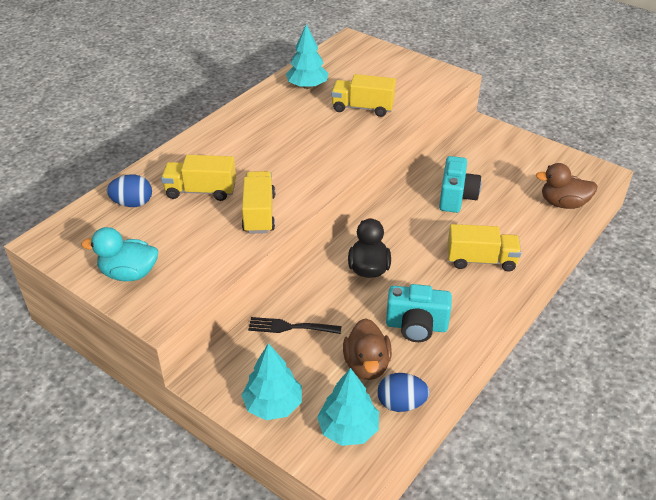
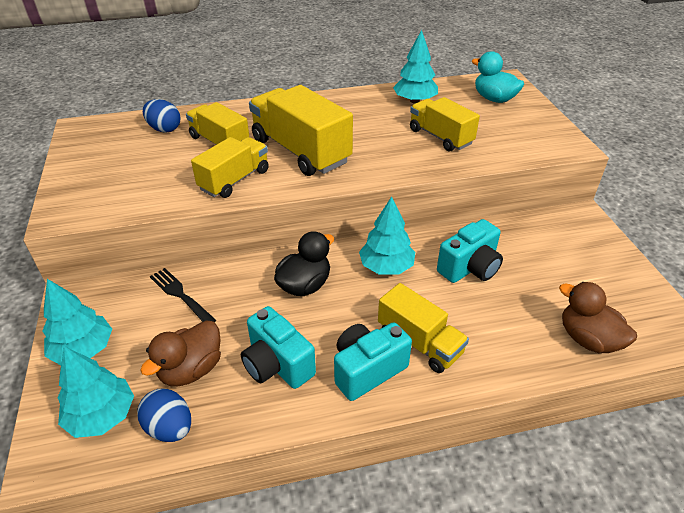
camera: 40 degrees right, 0 degrees up
turquoise duck [81,227,158,281] -> turquoise duck moved to [472,51,524,103]
none -> yellow truck [249,85,353,176]
none -> turquoise camera [334,322,412,401]
none -> turquoise tree [359,196,415,275]

